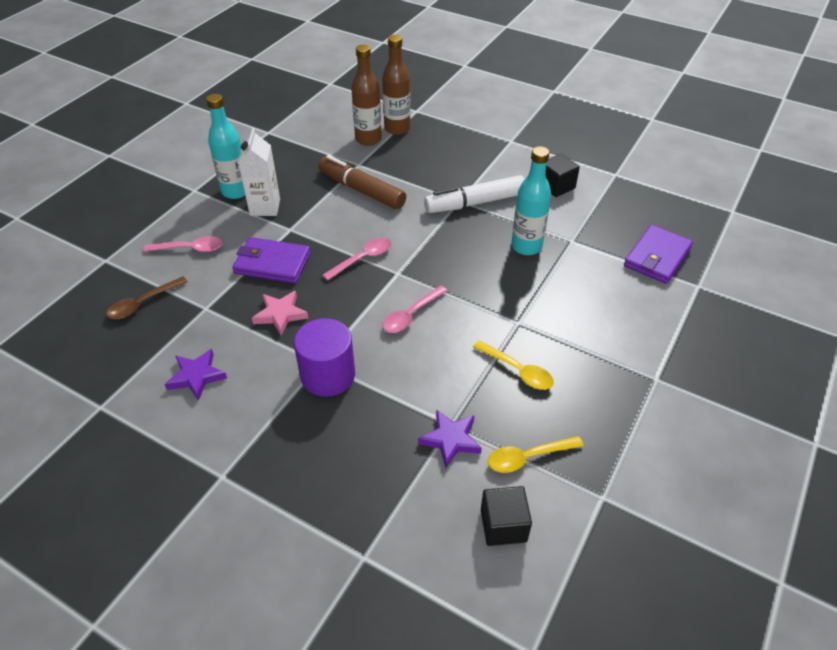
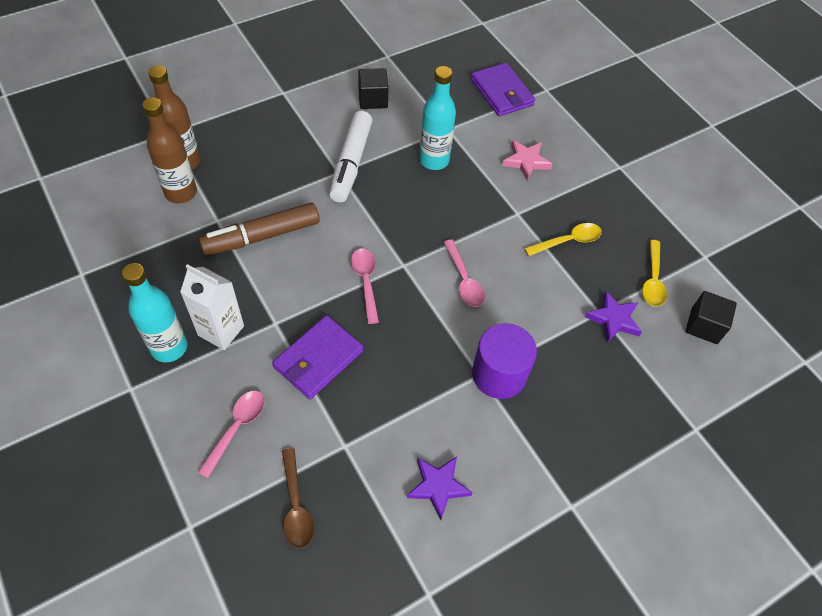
camera: 65 degrees left, 10 degrees up
pink star [252,291,308,336] -> pink star moved to [502,140,553,180]

